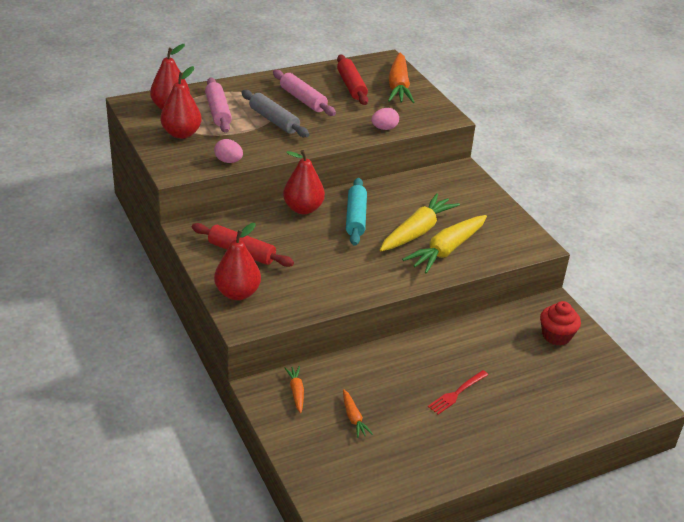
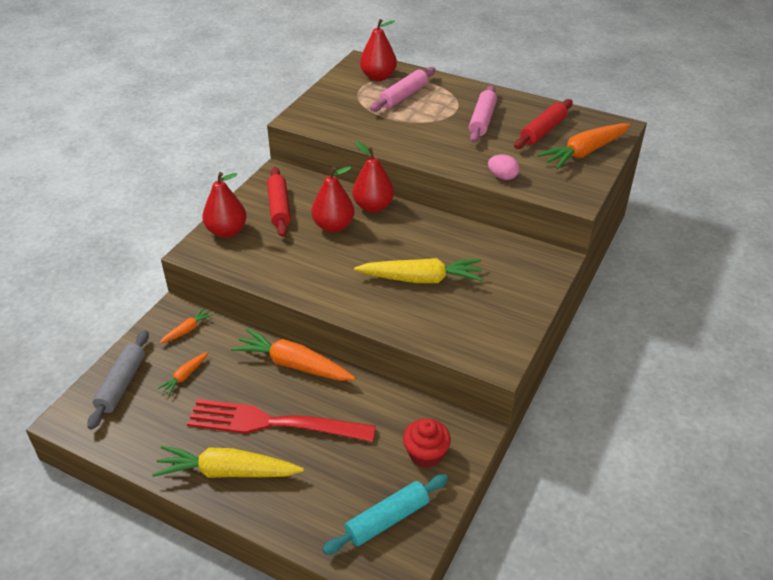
camera: 55 degrees right, 5 degrees up
red pear [160,66,202,139] -> red pear moved to [311,166,354,232]
pink egg [214,139,243,163] -> none
grey rolling pin [241,90,309,137] -> grey rolling pin moved to [87,330,149,430]
turquoise rolling pin [346,178,367,246] -> turquoise rolling pin moved to [322,474,448,555]
yellow carrot [402,215,487,274] -> yellow carrot moved to [152,446,304,478]
red fork [428,370,488,415] -> red fork [187,399,376,442], size x2.22
none -> orange carrot [231,328,356,381]

